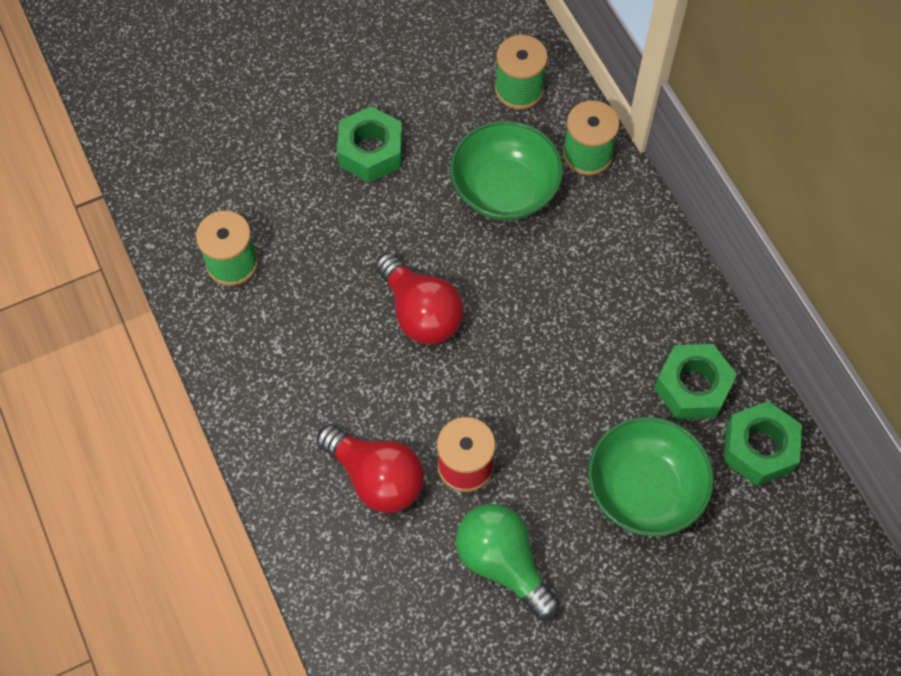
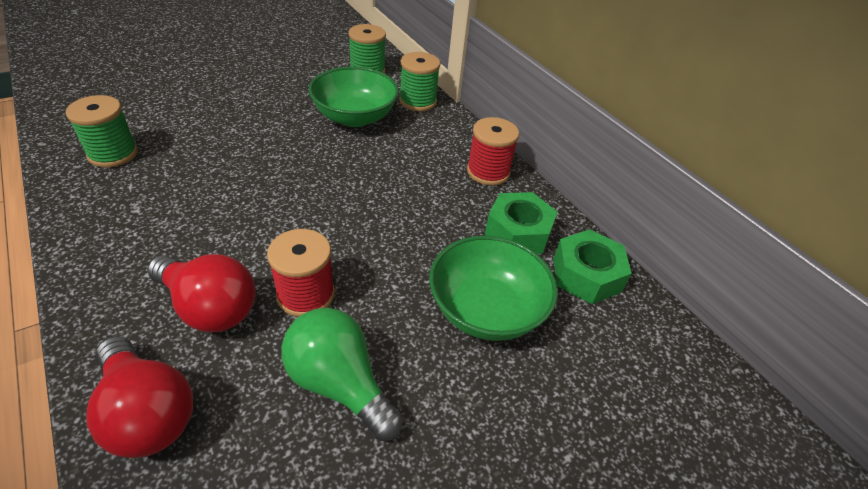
camera: 10 degrees left, 20 degrees down
green nut [337,106,403,183] -> none
red light bulb [375,253,464,344] -> red light bulb moved to [86,336,193,458]
none -> red spool [467,117,519,186]

